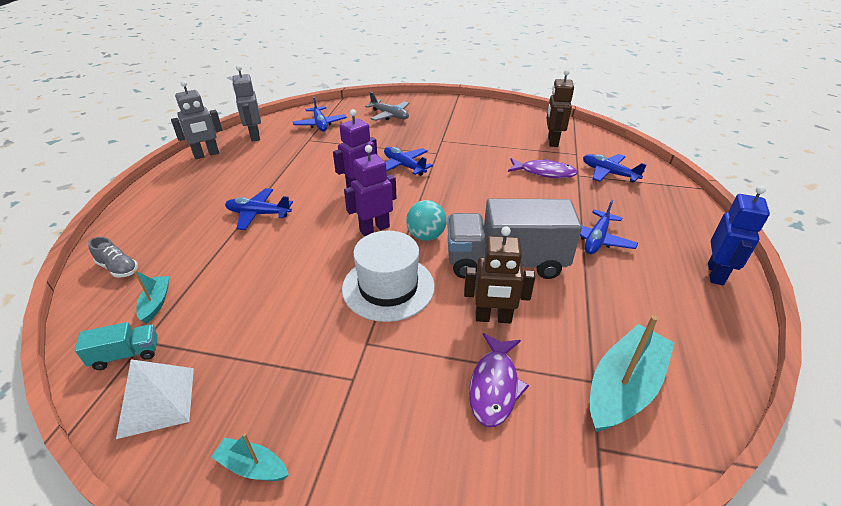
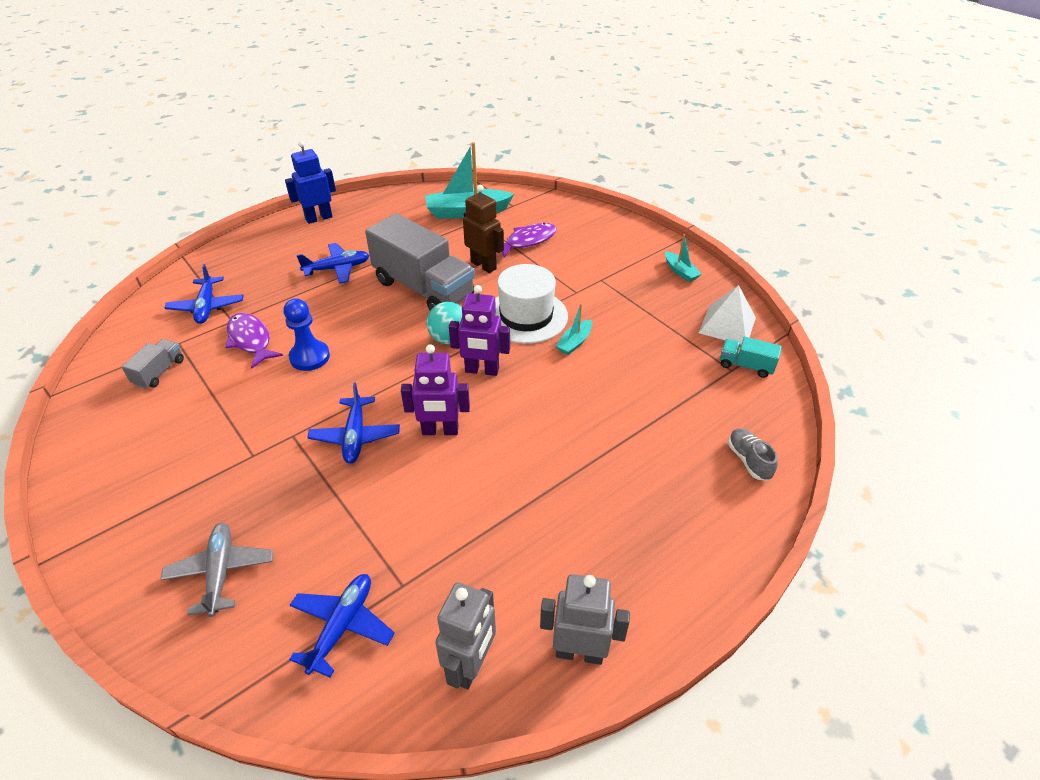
camera: 140 degrees left, 5 degrees up
turquoise boat [134,270,170,323] -> turquoise boat moved to [556,303,592,355]
blue plane [225,188,293,230] -> none
brown robot [546,69,574,147] -> grey truck [122,339,184,389]
none -> blue pawn [284,298,330,371]

